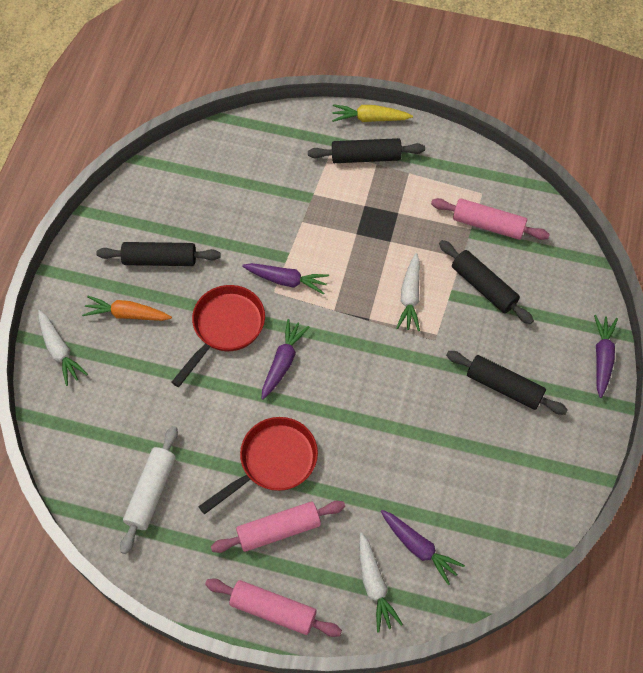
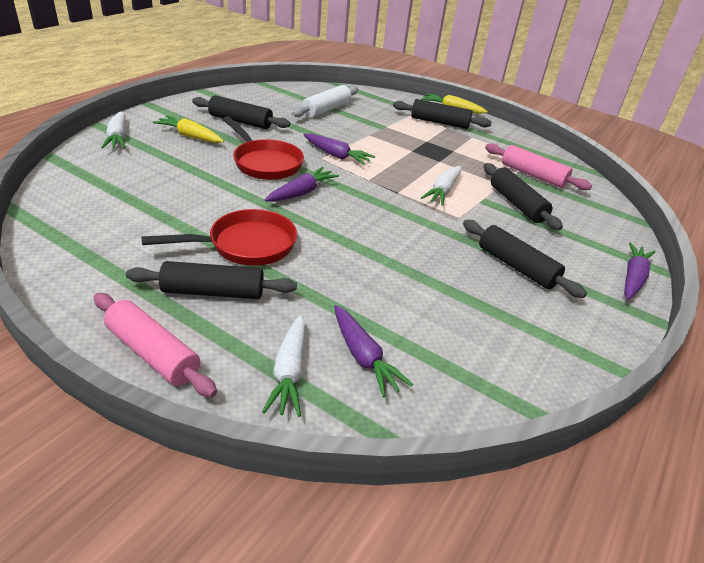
camera: 15 degrees right, 25 degrees down
orange carrot [82,296,172,321] -> yellow carrot [153,115,224,143]
white rolling pin [120,426,178,554] -> white rolling pin moved to [292,85,358,118]
red pan [171,285,265,387] -> red pan turned 90 degrees clockwise [223,116,304,180]
pink rolling pin [211,501,345,553] -> black rolling pin [126,261,297,299]

